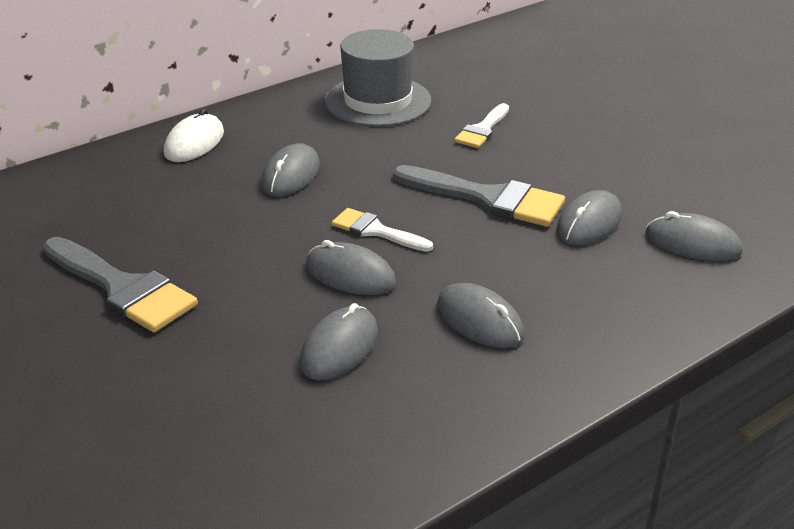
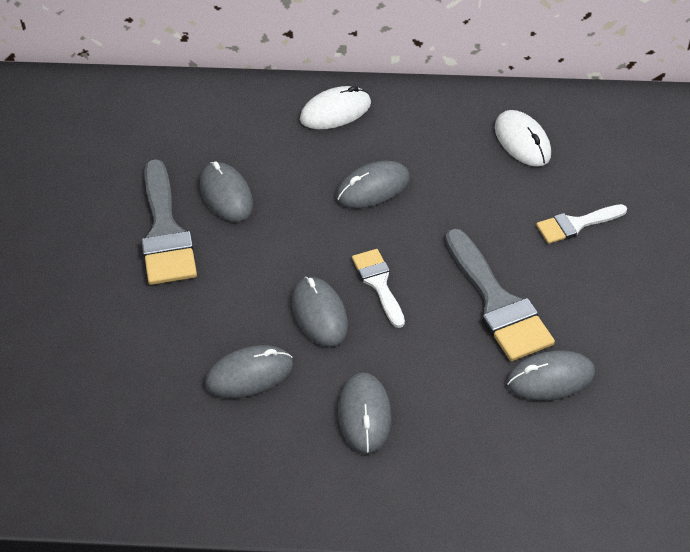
camera: 40 degrees right, 15 degrees up
grey hat [324,29,431,127] -> white mouse [495,110,551,167]
grey mouse [646,211,743,261] -> grey mouse moved to [200,161,253,222]

